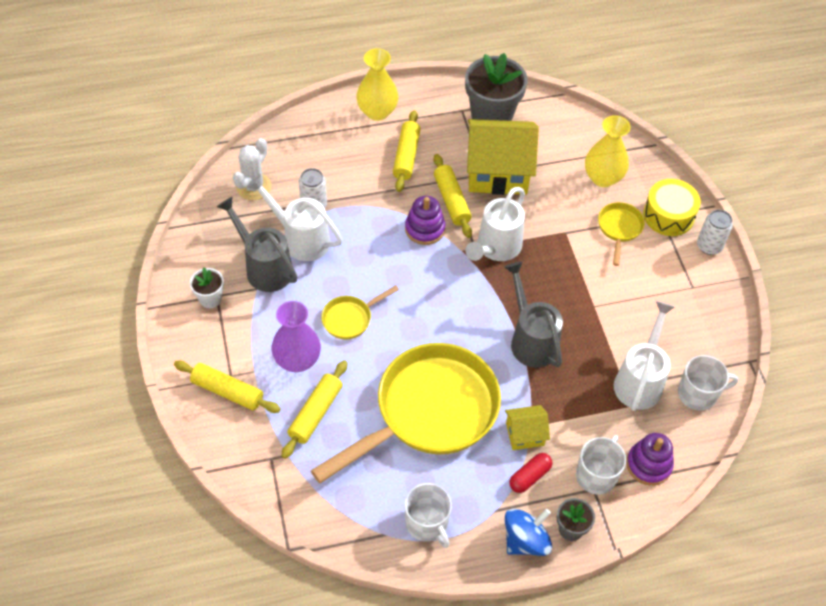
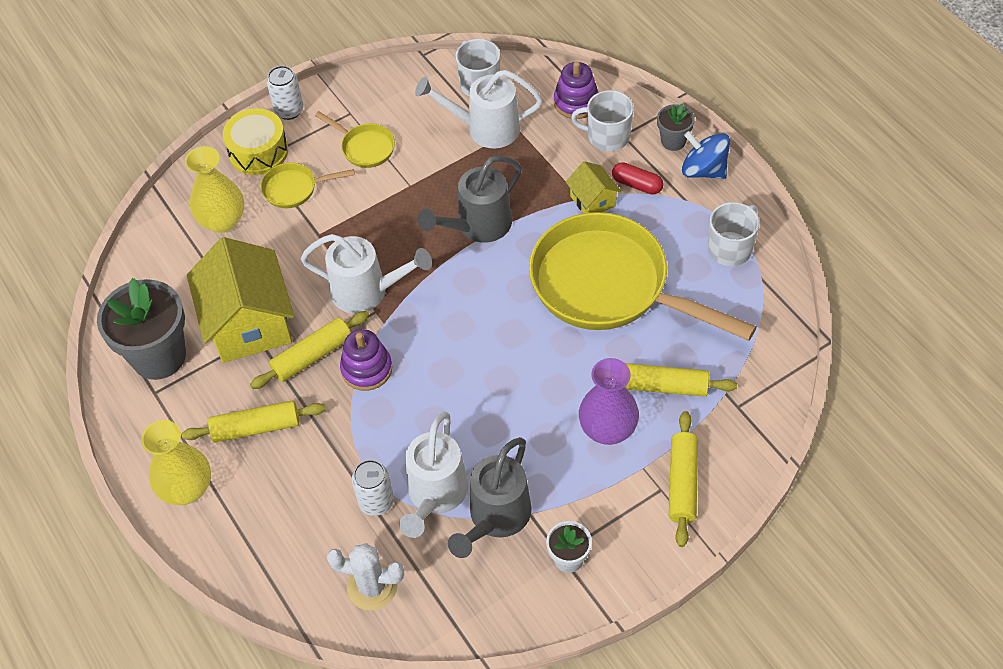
camera: 105 degrees left, 0 degrees up
yellow pan [321,285,399,339] -> yellow pan moved to [315,111,395,168]

